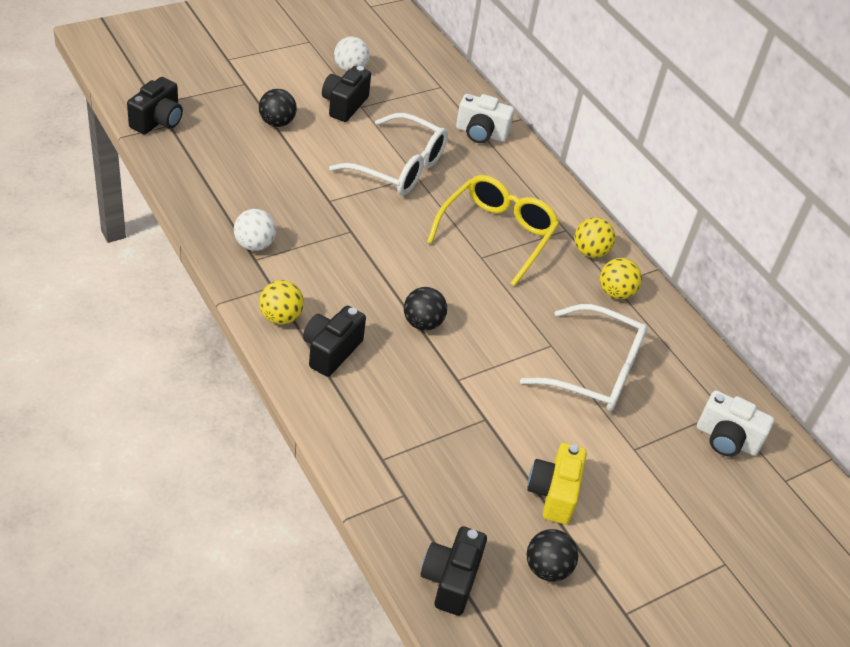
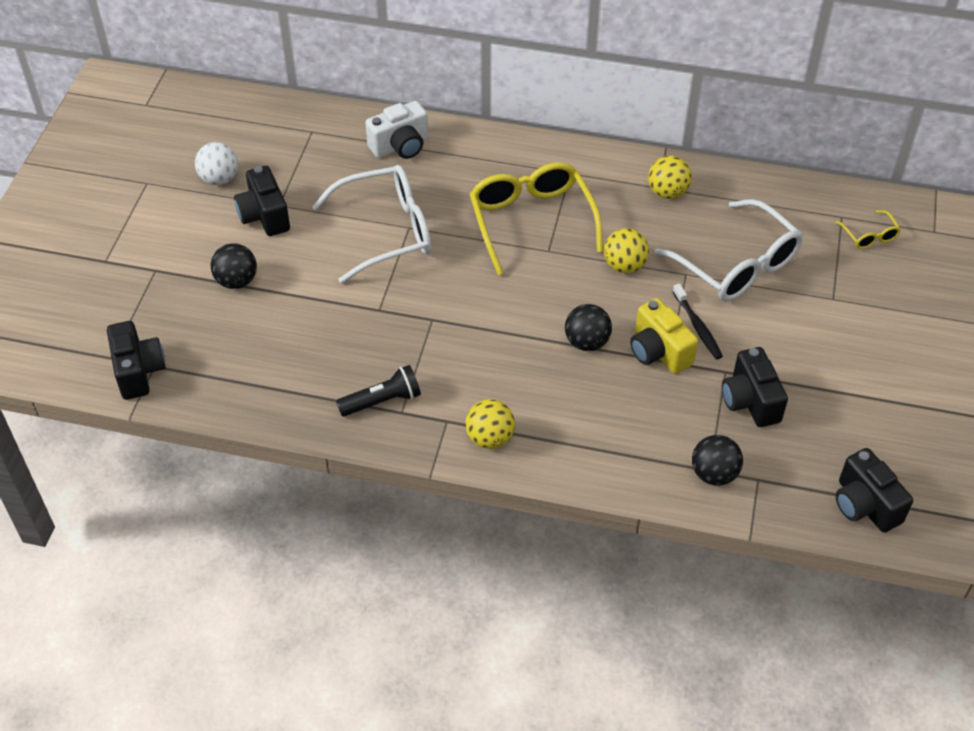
camera: 40 degrees left, 5 degrees up
white ball [234,209,276,251] -> black flashlight [336,365,421,416]
black camera [303,306,366,377] -> black camera moved to [722,347,788,427]
white glasses [520,304,647,411] -> white glasses turned 75 degrees clockwise [654,199,803,301]
yellow camera [527,443,587,524] -> yellow camera moved to [630,298,698,374]
black ball [527,529,578,582] -> black ball moved to [692,435,743,486]
yellow ball [575,217,615,258] -> yellow ball moved to [604,228,649,273]
white camera [697,390,774,456] -> yellow glasses [835,210,901,249]
none -> black toothbrush [672,284,723,359]

